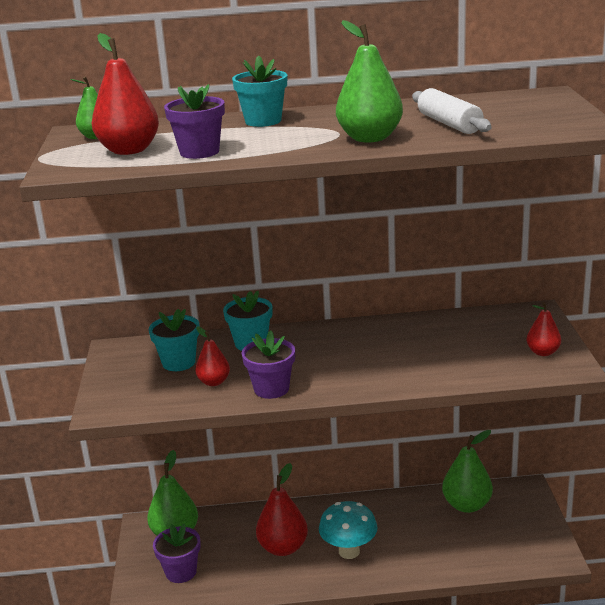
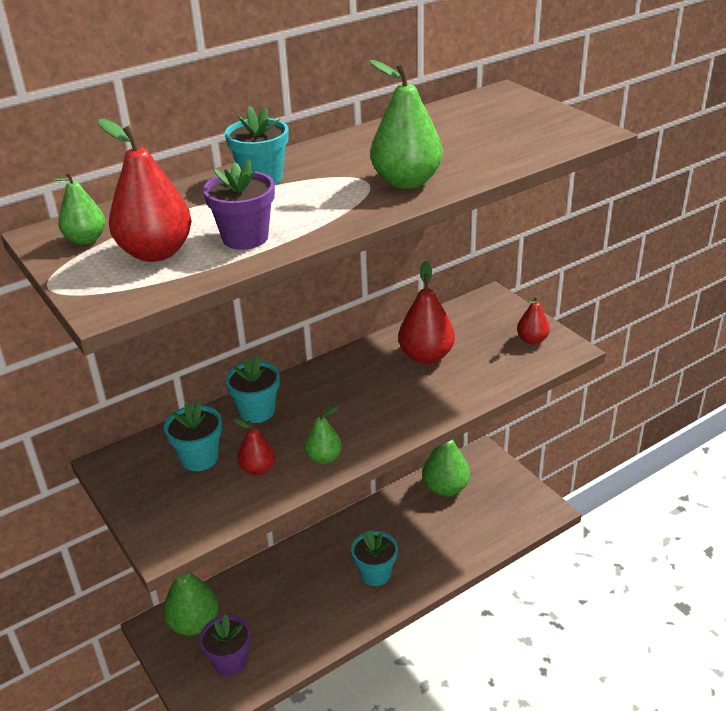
camera: 30 degrees left, 10 degrees up
purple flower pot [242,330,295,399] -> green pear [304,406,342,464]
red pear [256,463,308,556] -> red pear moved to [398,261,455,364]
turquoise mushroom [319,501,378,559] -> turquoise flower pot [351,530,398,586]
white rolling pin [412,88,492,134] -> none

